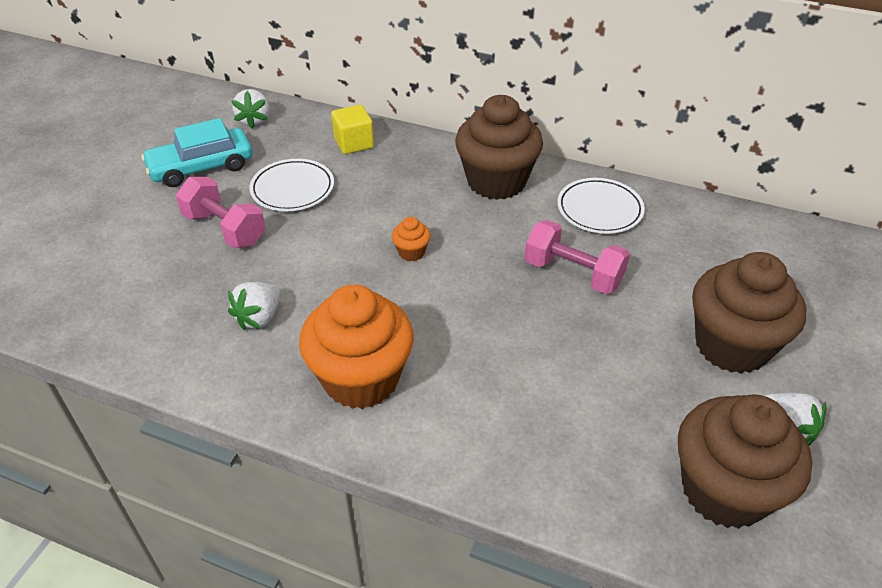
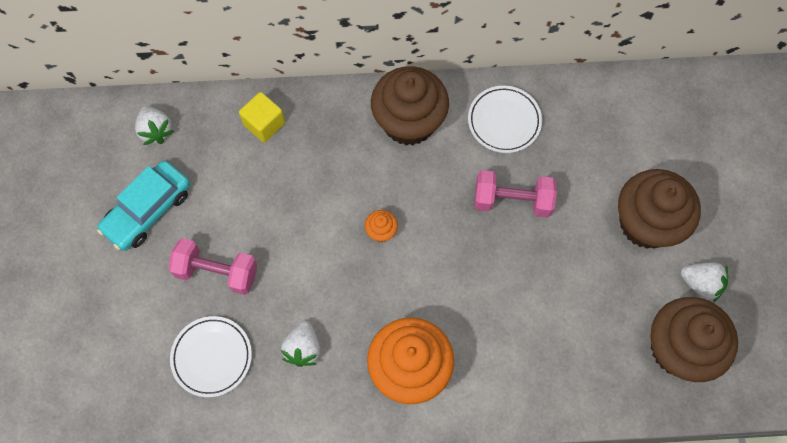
camera: 25 degrees left, 25 degrees up
white plate [249,159,334,211] -> white plate moved to [170,316,252,397]

